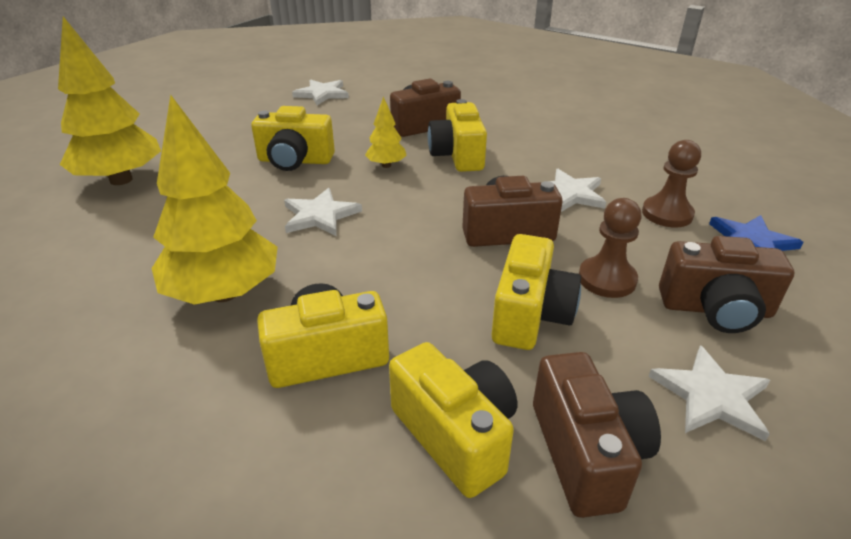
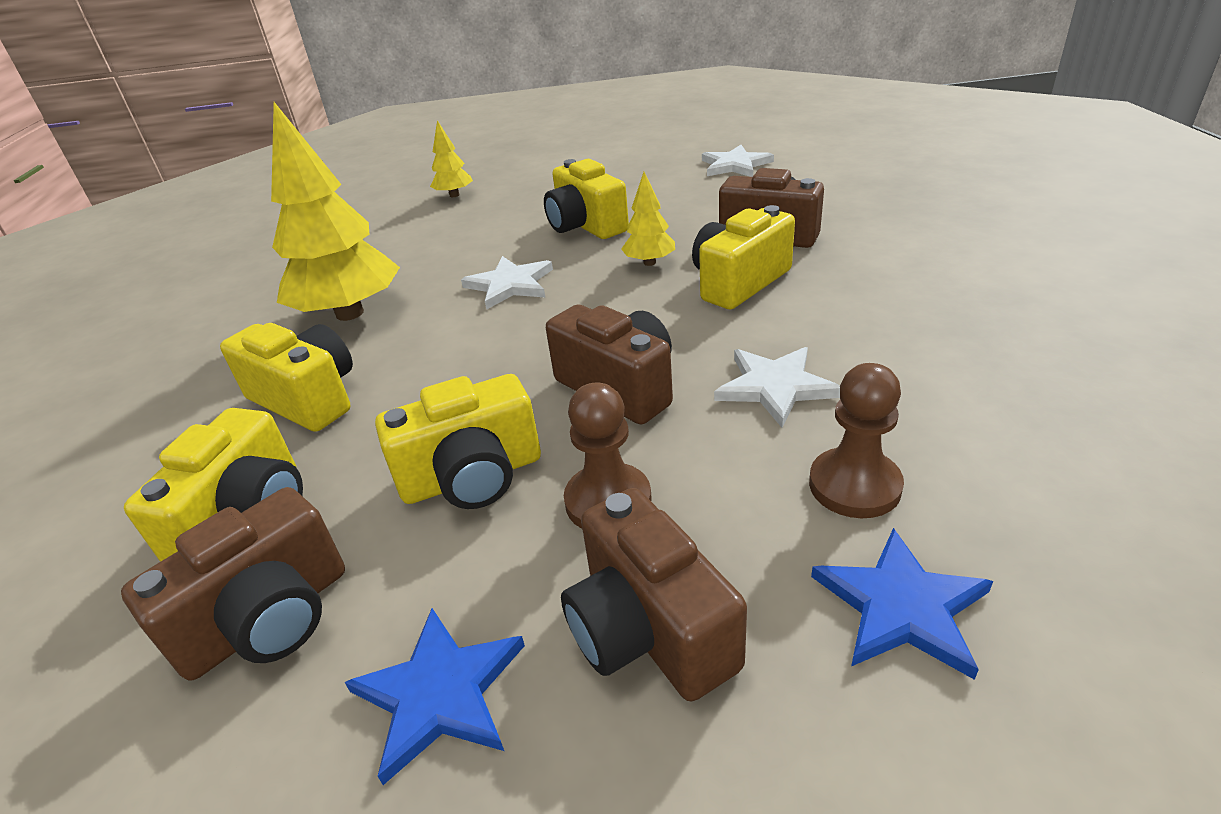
camera: 55 degrees right, 0 degrees up
yellow tree [58,16,161,185] -> yellow tree [430,120,473,197], size x0.48
white star [648,345,770,441] -> blue star [345,608,525,785]

